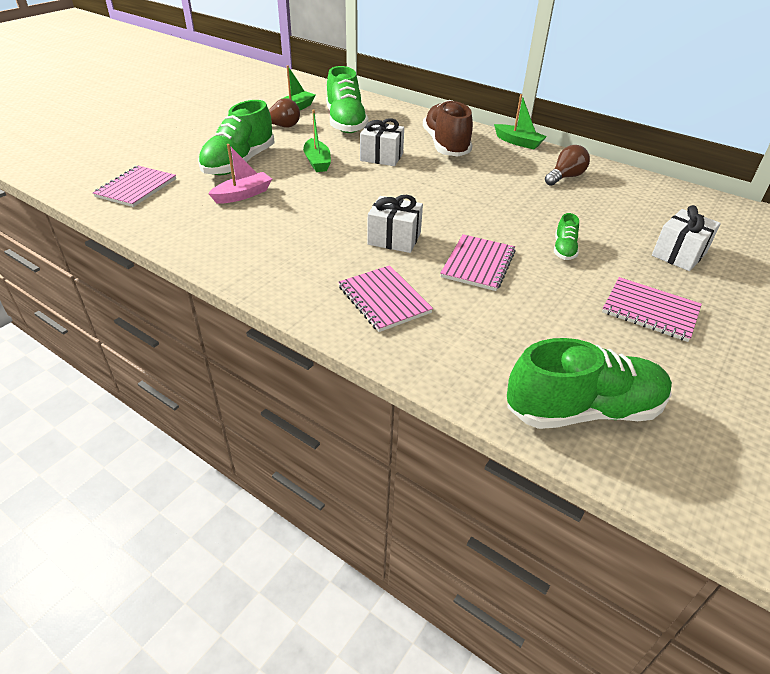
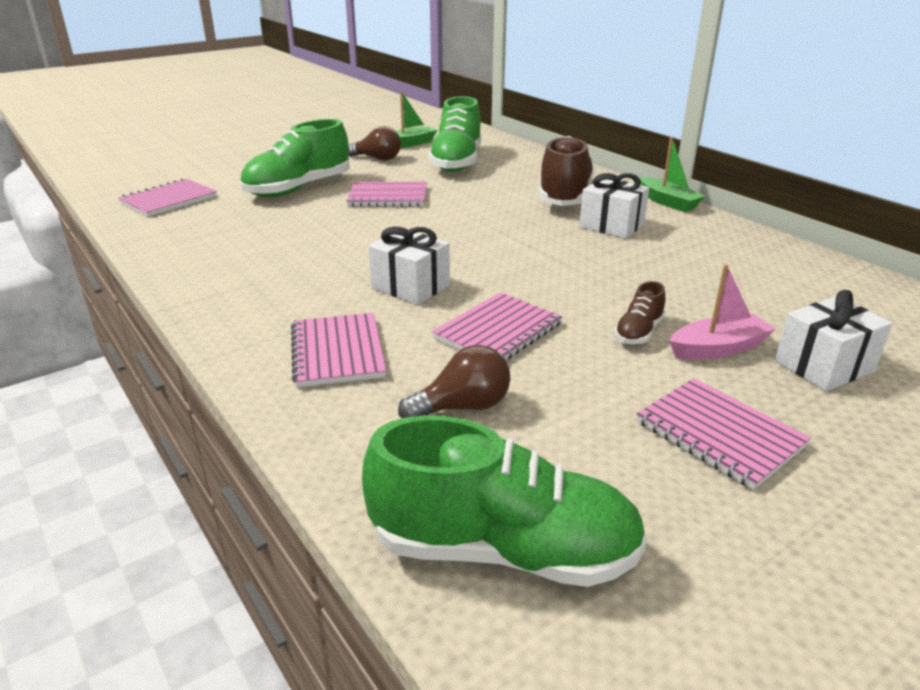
camera: 20 degrees right, 10 degrees down
pink boat [208,144,272,204] -> pink boat moved to [669,264,775,360]
green boat [303,110,331,172] -> pink notebook [346,182,427,207]
white gift [360,118,404,166] -> white gift moved to [579,173,649,239]
brown light bulb [545,145,590,186] -> brown light bulb moved to [398,345,510,418]
green shoe [554,213,579,260] -> brown shoe [614,281,665,344]

